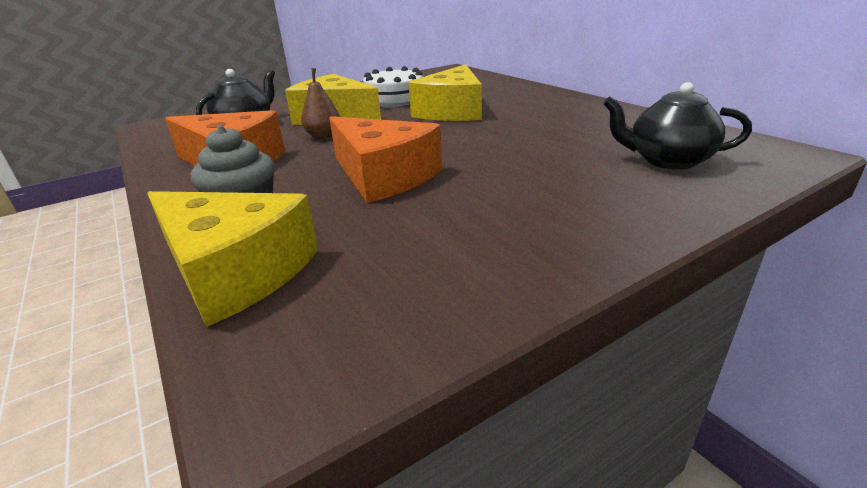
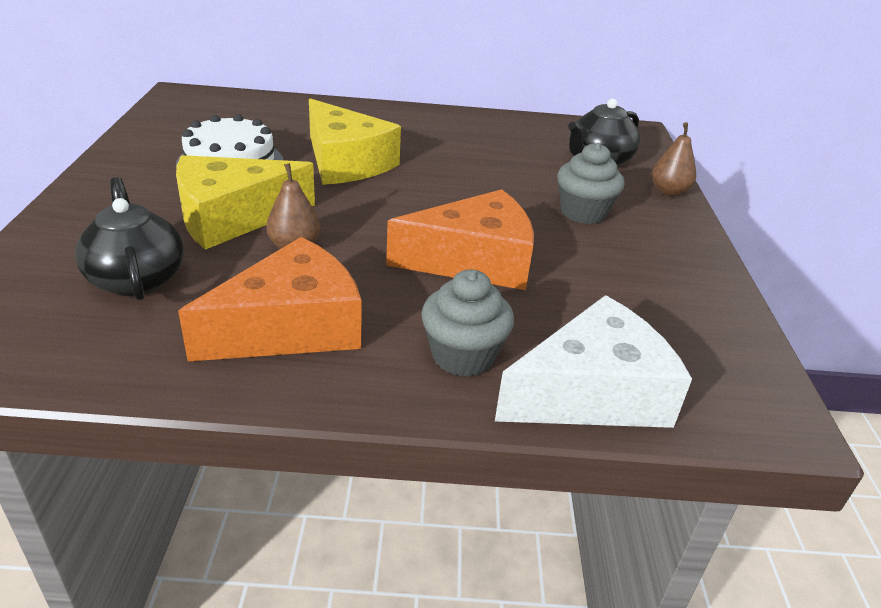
camera: 60 degrees left, 5 degrees up
yellow cheese [147,191,318,327] -> white cheese [495,295,692,428]
none -> grey cupcake [557,143,625,224]
none -> brown pear [652,122,696,196]

